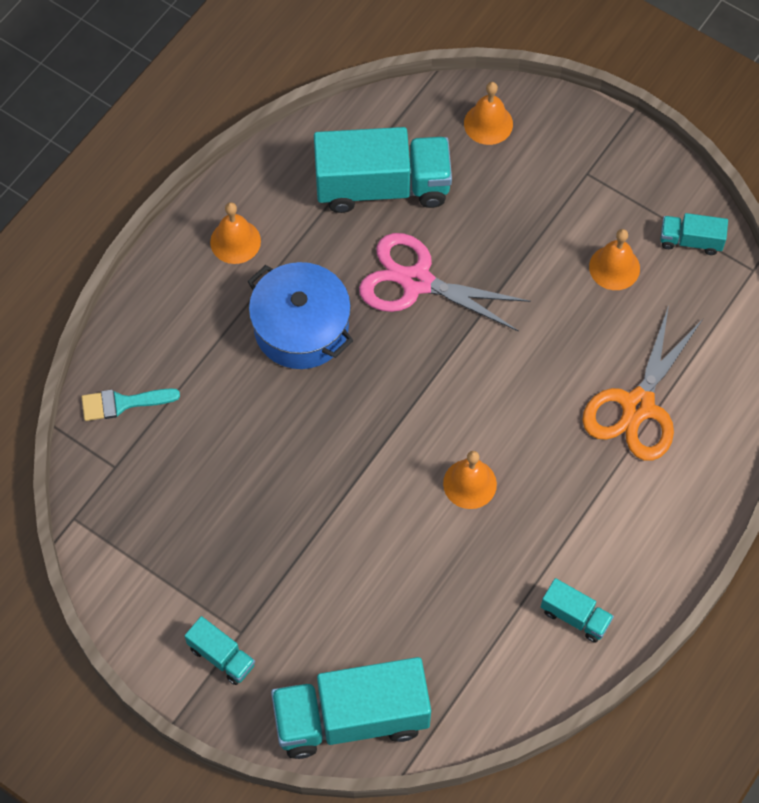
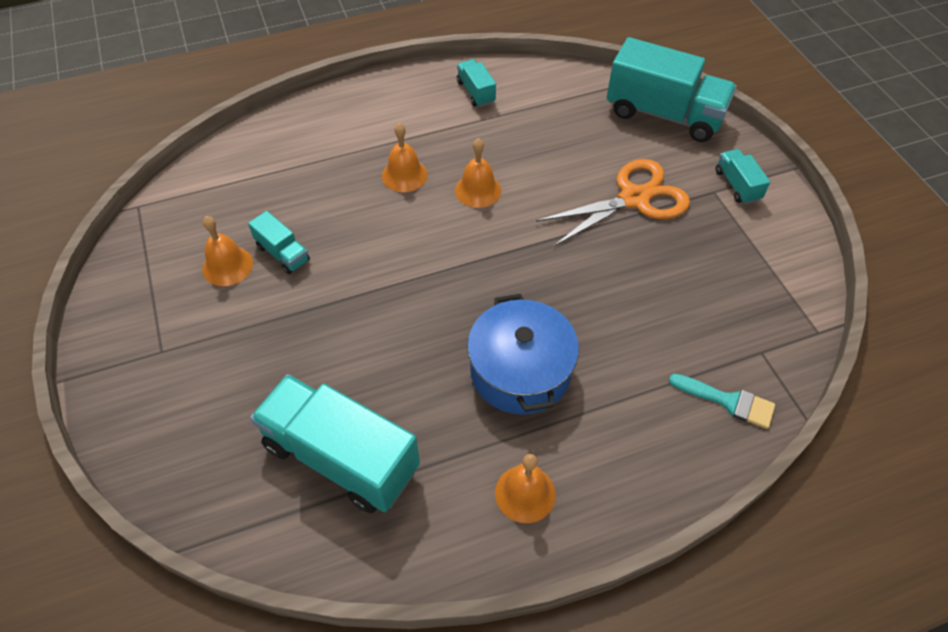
camera: 145 degrees left, 10 degrees down
pink scissors [359,233,531,332] -> none
orange bell [464,82,513,145] -> orange bell moved to [382,123,428,192]
orange scissors [582,305,703,461] -> orange scissors moved to [536,159,690,246]
turquoise truck [660,213,728,255] -> turquoise truck moved to [248,211,310,274]

